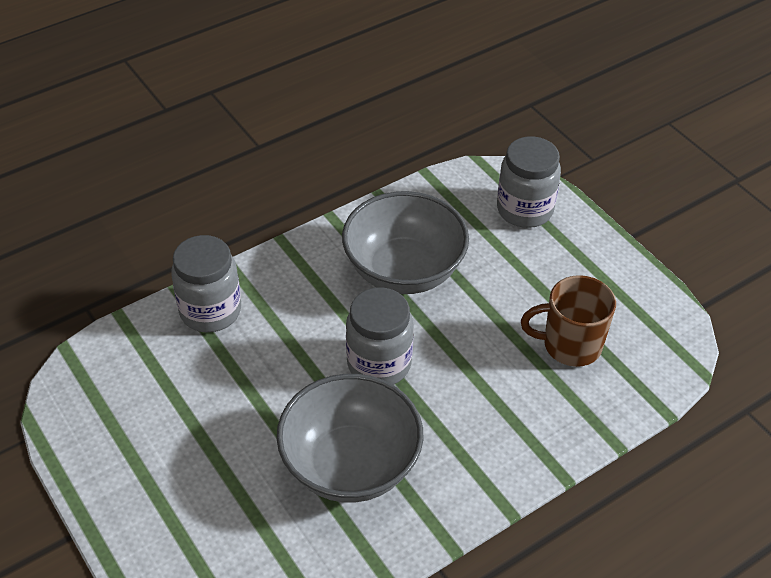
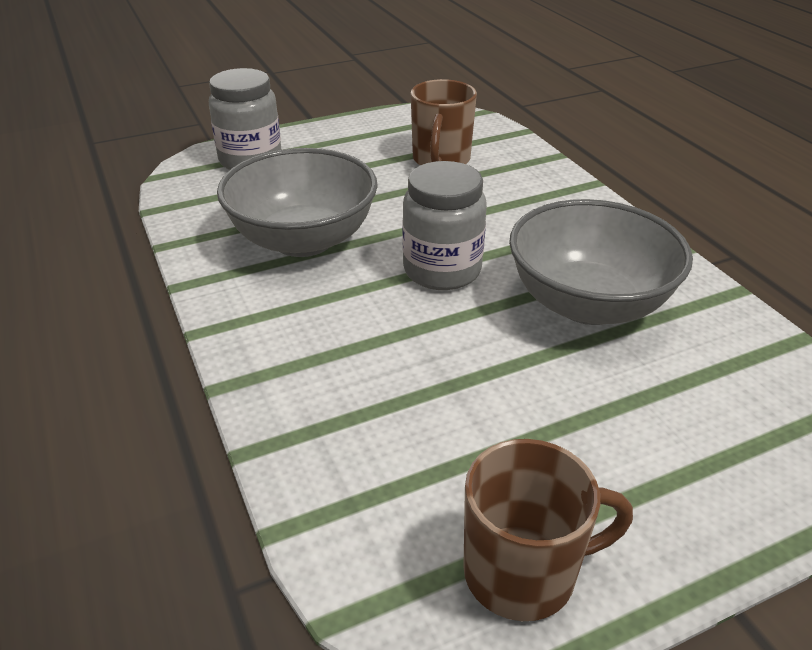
camera: 80 degrees left, 10 degrees down
grey jar [171,235,241,332] -> none
none -> brown mug [463,439,633,621]

